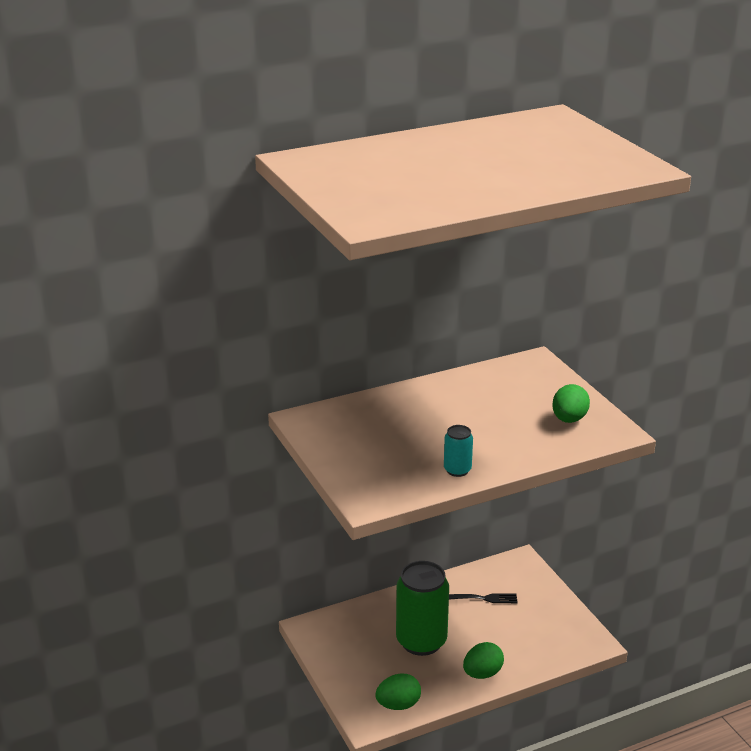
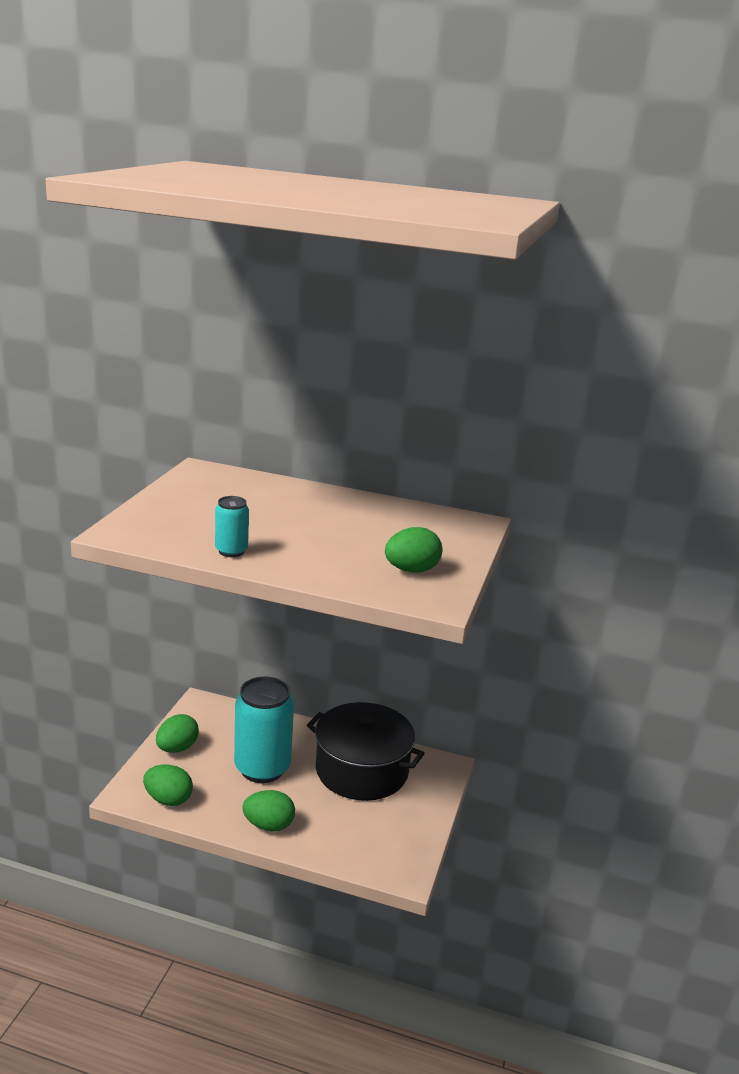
camera: 40 degrees right, 5 degrees down
green can [396,561,449,656] -> turquoise can [234,677,294,783]
black fork [449,593,518,603] -> black pot [307,702,425,801]
none -> green egg [156,714,199,753]

